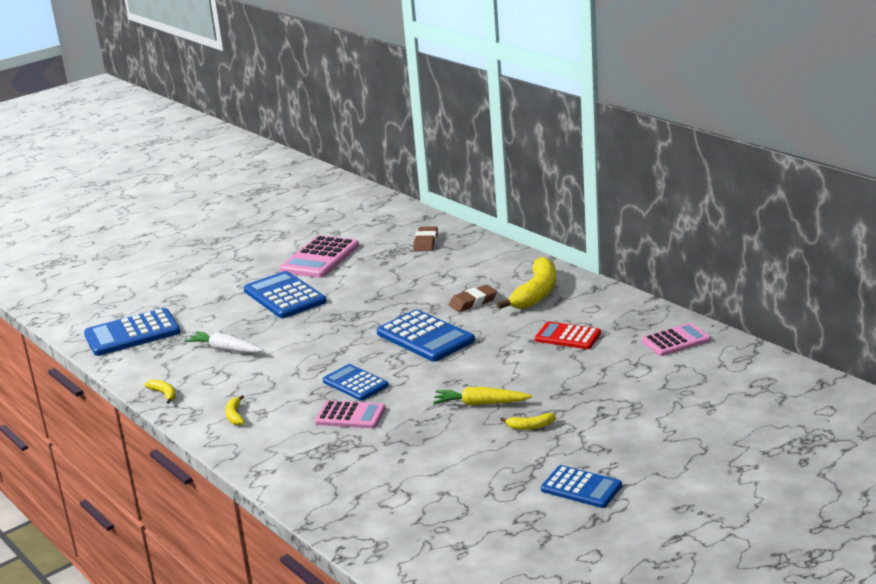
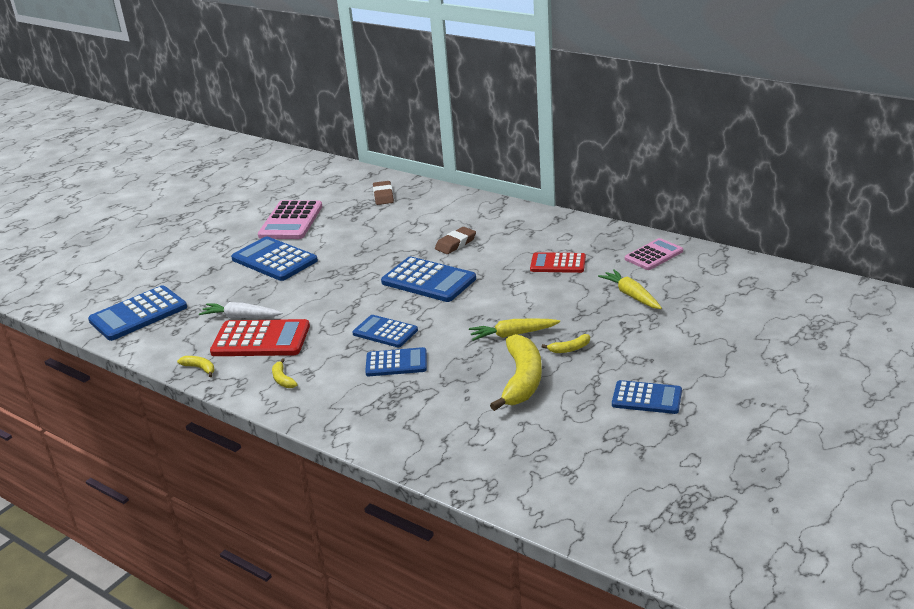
camera: 15 degrees left, 5 degrees up
pink calculator [315,400,386,428] -> blue calculator [365,347,427,376]
yellow banana [497,257,556,309] -> yellow banana moved to [490,334,542,411]
none -> red calculator [210,319,310,356]
none -> yellow carrot [598,269,662,309]

